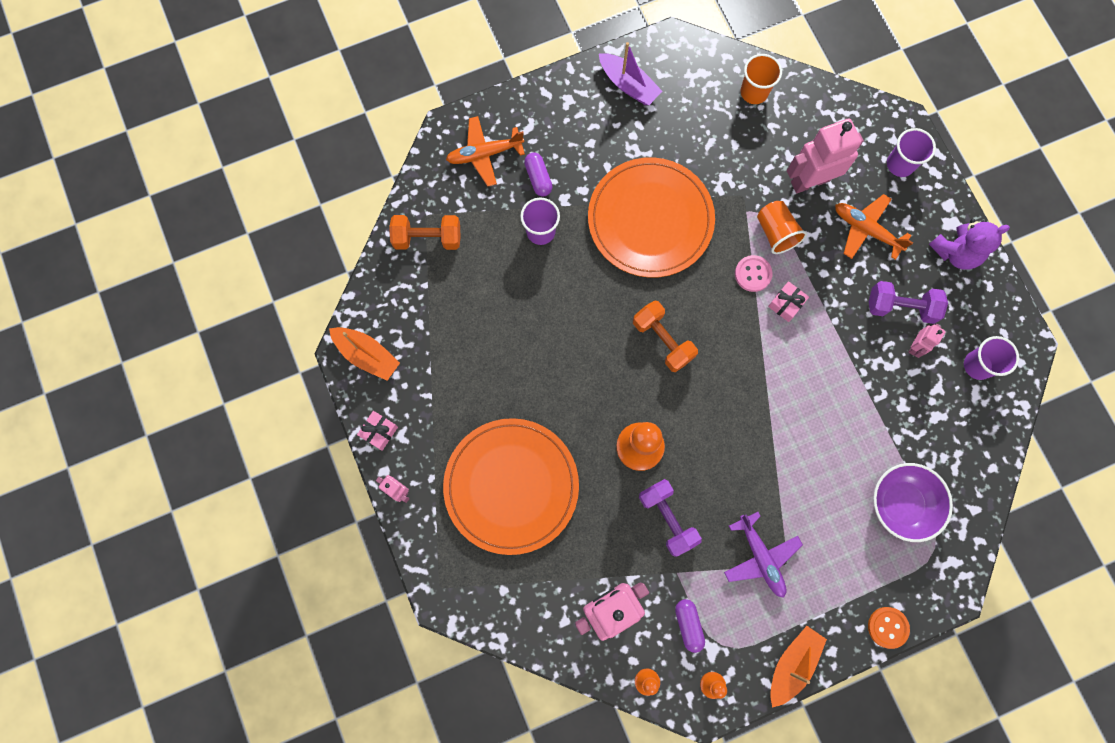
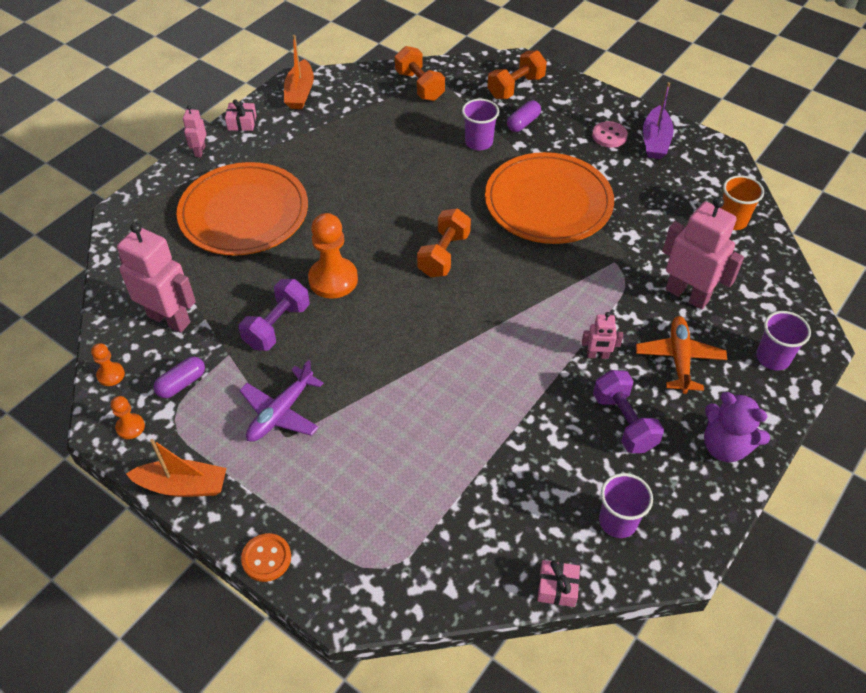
camera: 60 degrees right, 25 degrees down
orange plane [446,116,525,186] -> orange dumbbell [487,50,547,99]
pink button [735,255,773,292] -> pink button moved to [592,121,628,148]
orange cup [757,201,807,254] -> none
pink gift [768,281,809,322] -> pink gift moved to [537,560,580,607]
purple bowl [873,463,953,542] -> none
pink robot [908,324,946,358] -> pink robot moved to [582,312,623,359]

